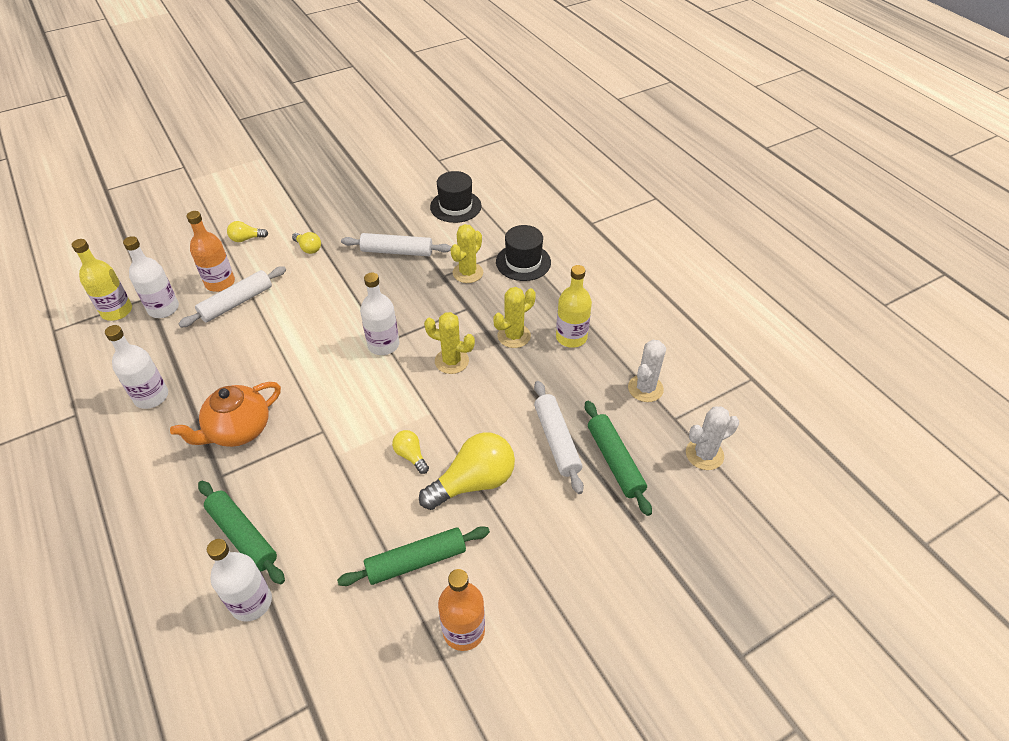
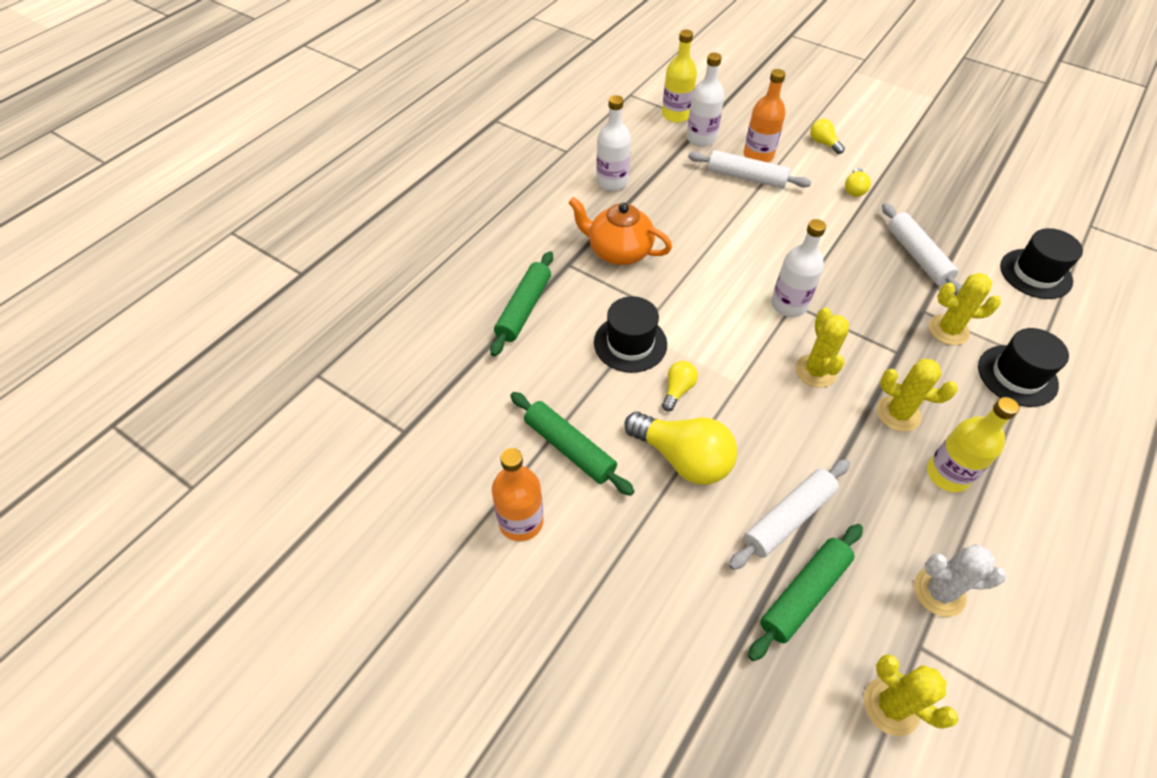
camera: 65 degrees right, 5 degrees up
white bottle [207,539,272,622] -> none
white cactus [686,406,739,470] -> yellow cactus [864,654,958,736]
none -> black hat [594,296,667,373]

